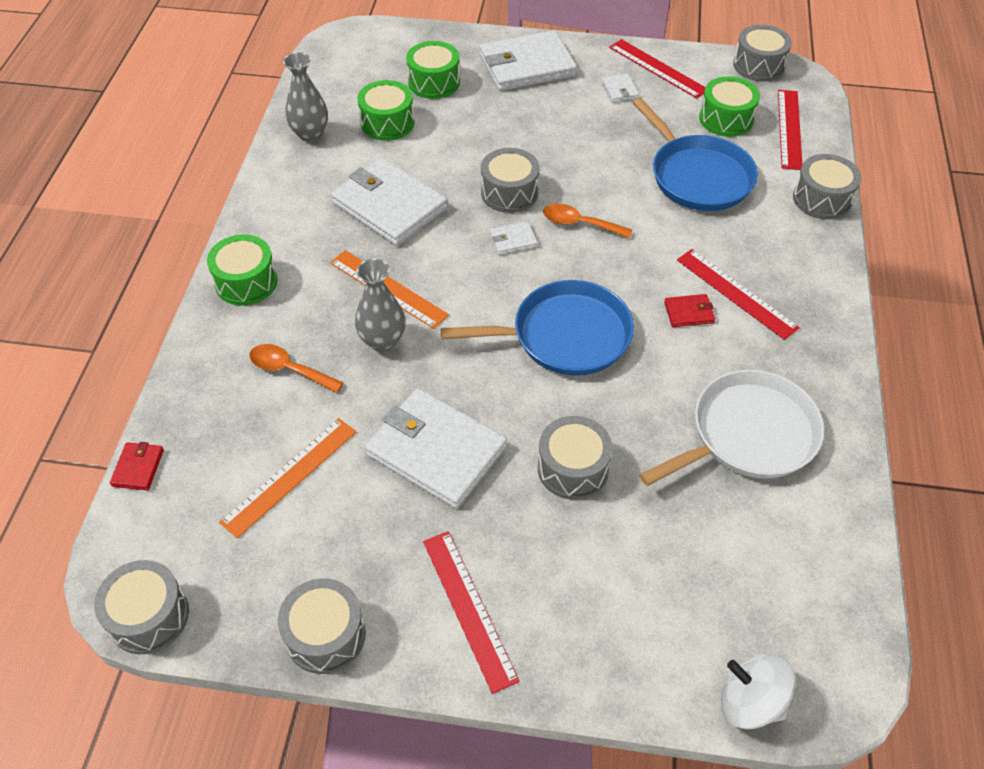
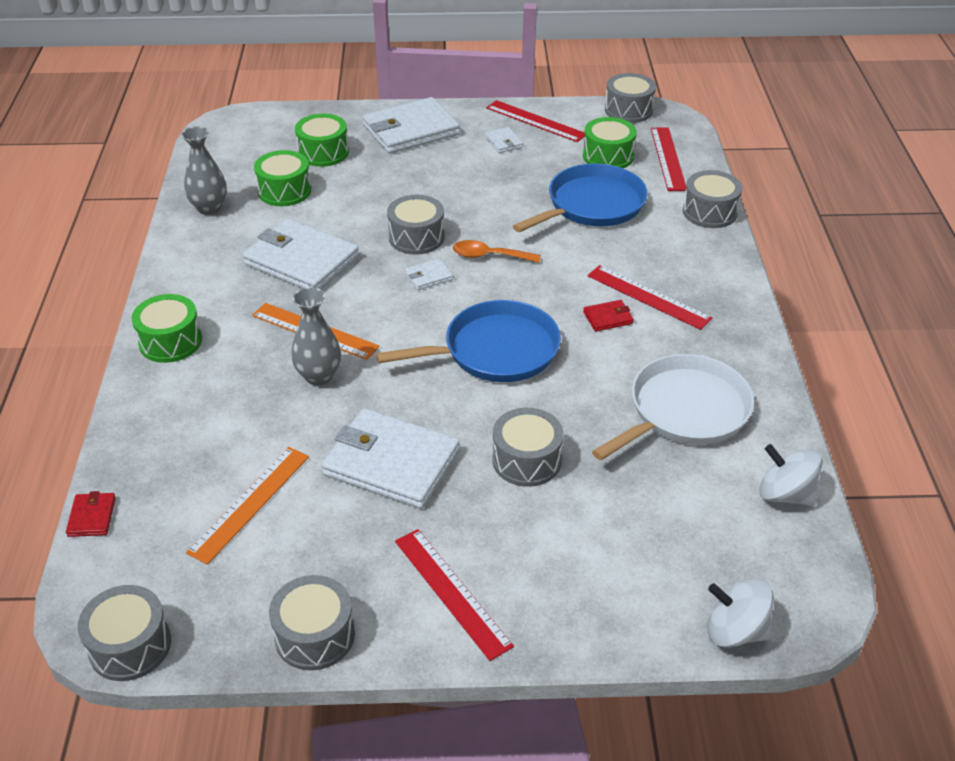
camera: 10 degrees left, 10 degrees down
orange spoon [249,344,343,393] -> none
blue pan [633,98,758,211] -> blue pan turned 90 degrees counterclockwise [513,164,648,232]
none -> white spinning top [759,444,823,506]

